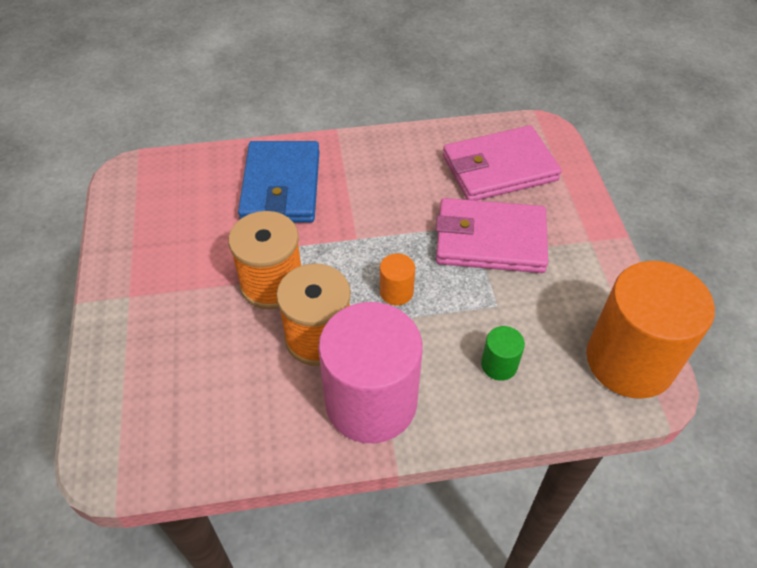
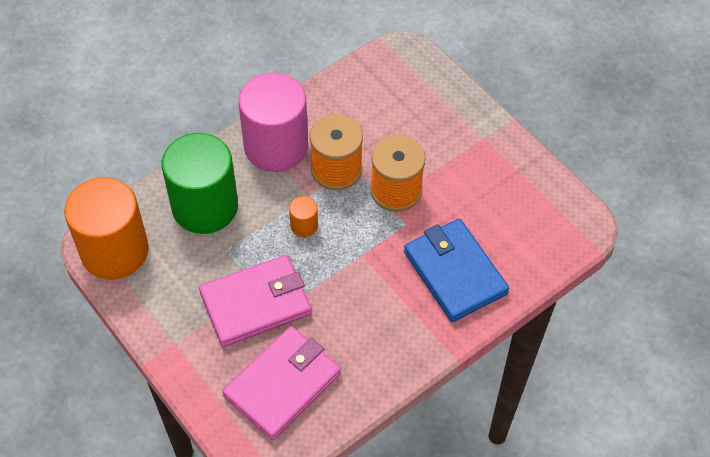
camera: 150 degrees right, 5 degrees up
green cylinder [481,326,525,381] -> green cylinder [162,133,238,234], size x2.42

